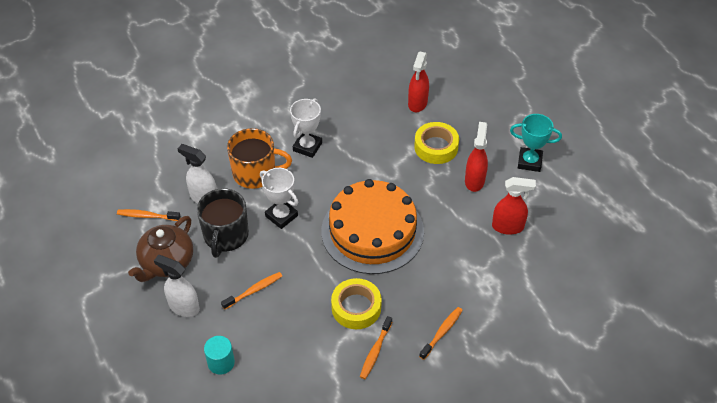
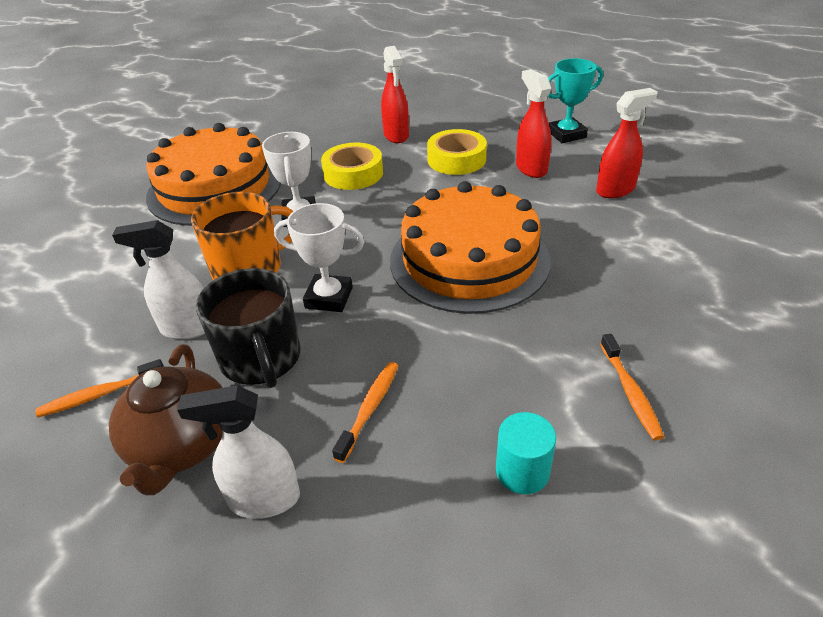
camera: 30 degrees left, 10 degrees down
turquoise cylinder [204,336,235,375] -> turquoise cylinder moved to [496,412,556,494]
yellow tape [331,278,382,329] -> yellow tape moved to [321,143,383,190]
orange toothbrush [419,307,463,360] -> none
none -> orange cake [146,123,281,226]

